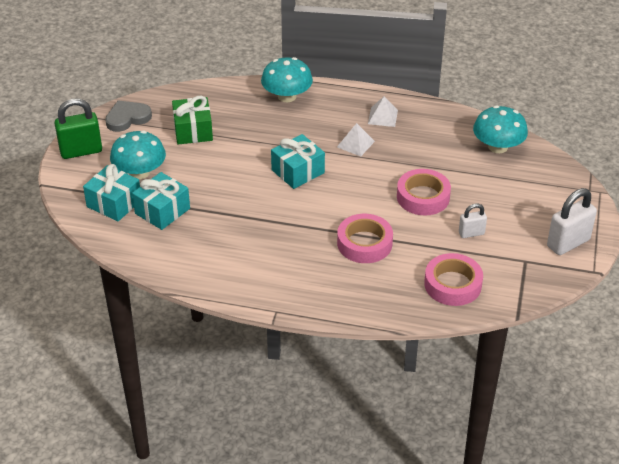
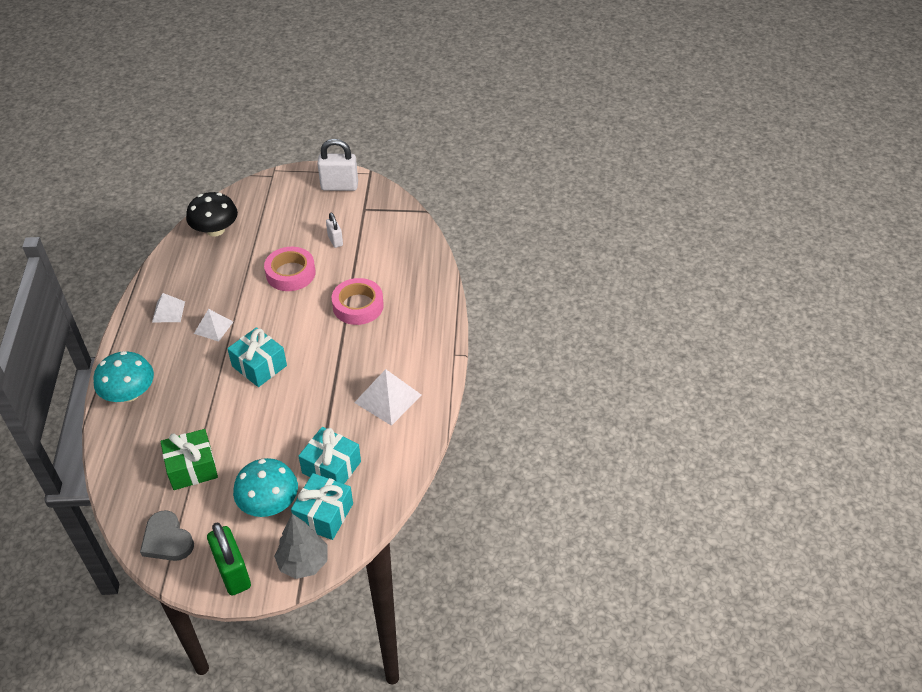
camera: 100 degrees left, 5 degrees up
pink tape [424,253,483,306] -> none
turquoise mushroom [473,106,528,153] -> black mushroom [186,192,238,237]
white padlock [547,188,597,255] -> white padlock turned 45 degrees counterclockwise [317,139,358,191]
none -> grey tree [274,514,328,579]
none -> white pyramid [354,369,421,426]

